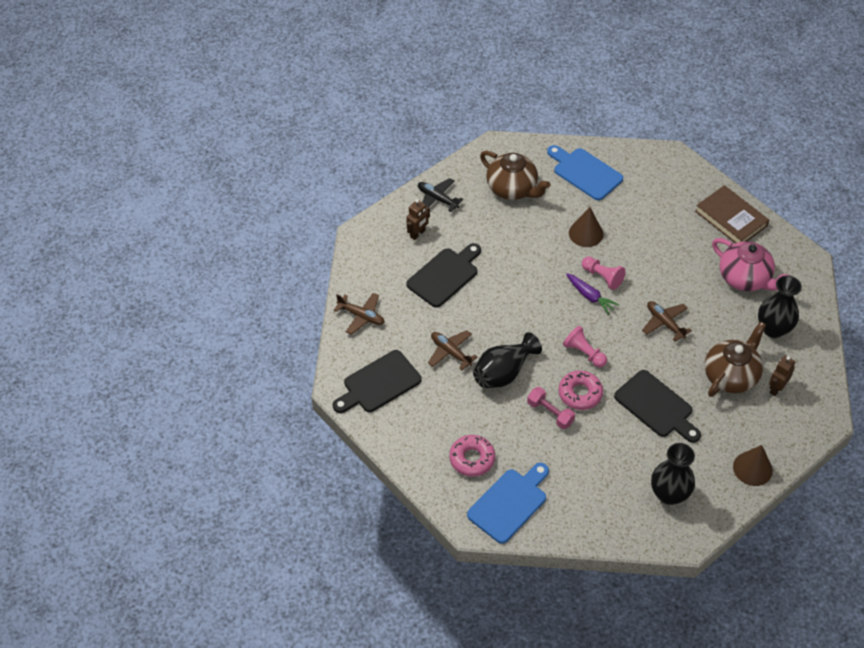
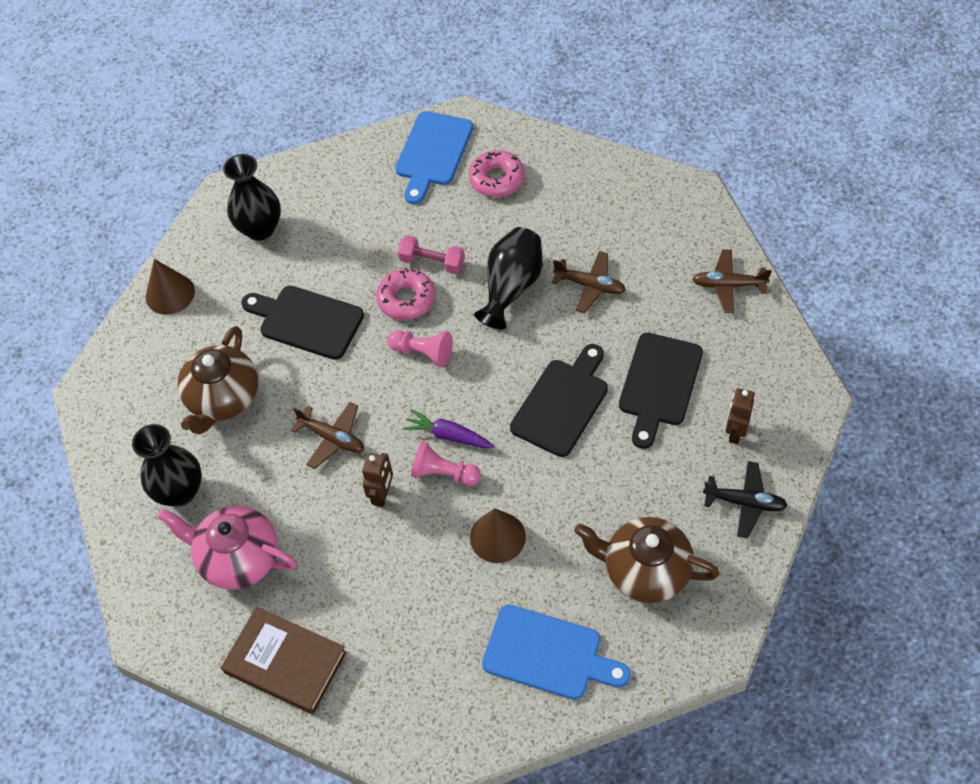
camera: 160 degrees right, 5 degrees up
black cutting board [333,350,422,413] -> black cutting board moved to [510,344,608,457]
brown robot [769,355,795,396] -> brown robot moved to [362,453,393,507]

